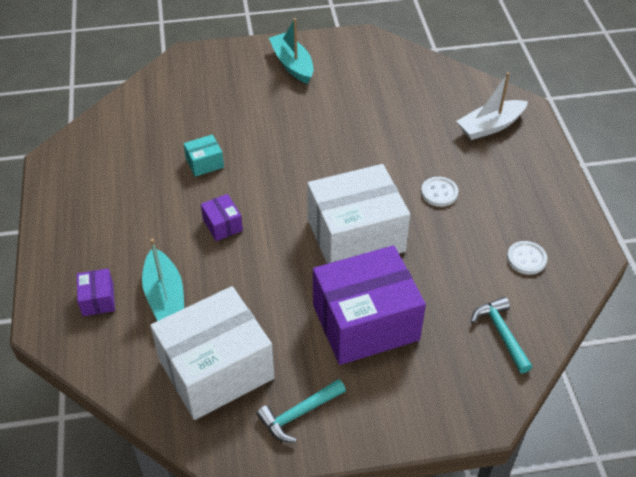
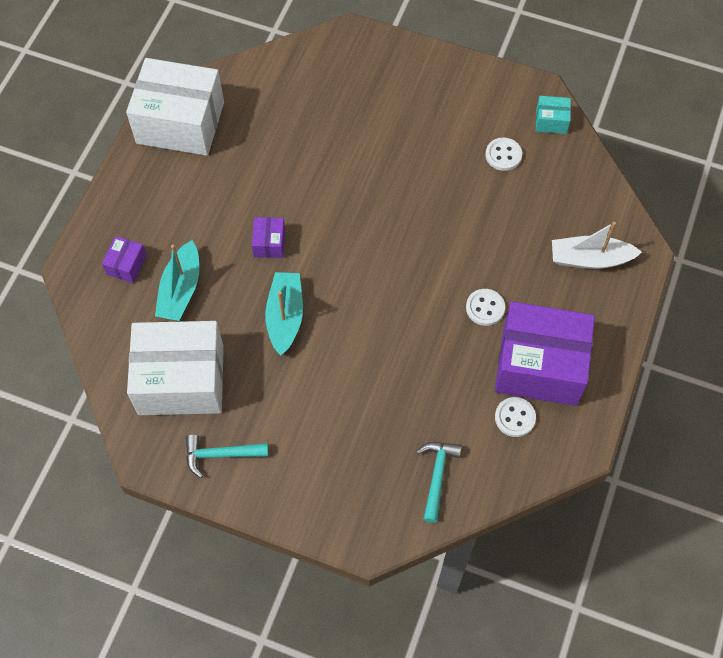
camera: 30 degrees right, 15 degrees up
turquoise box [183,134,224,177] -> turquoise box moved to [536,96,571,134]
turquoise boat [269,18,313,84] -> turquoise boat moved to [265,272,303,356]
white box [307,164,410,264] -> white box moved to [126,58,224,156]
purple box [313,245,426,365] -> purple box moved to [495,301,595,406]
none -> white button [485,138,522,171]

